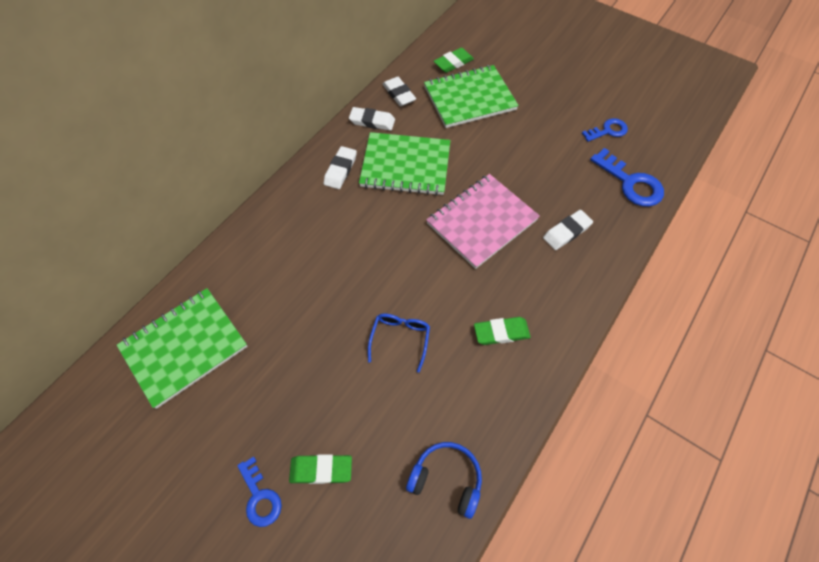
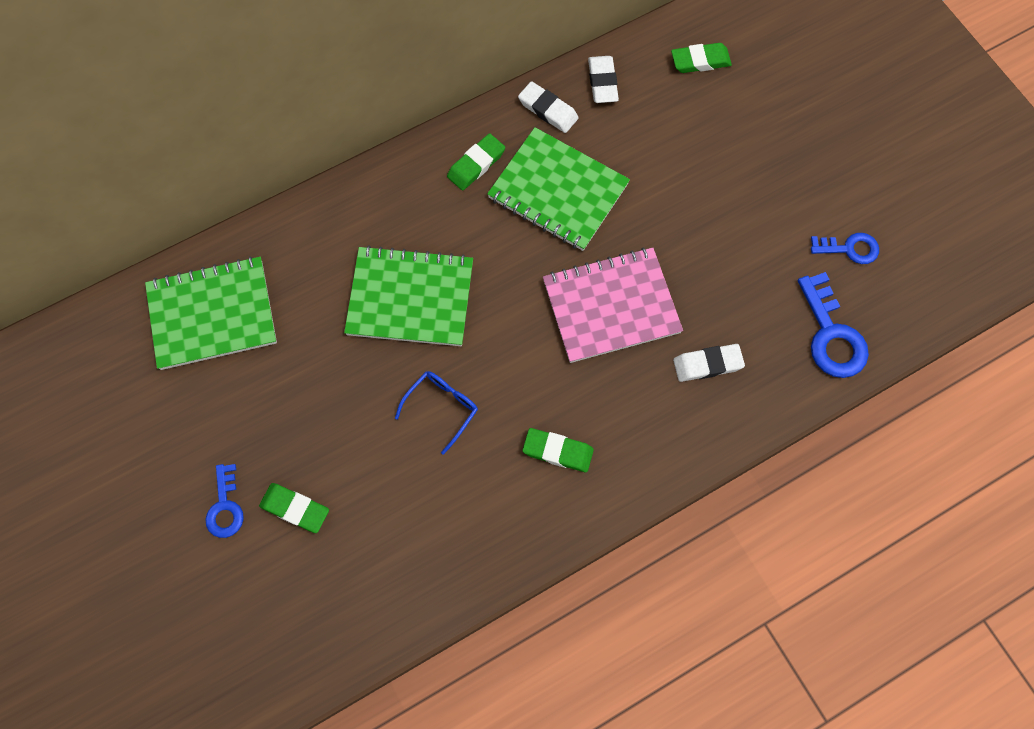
camera: 25 degrees right, 10 degrees up
white eraser [324,146,357,189] -> green eraser [447,133,505,191]
blue headphones [406,442,482,519] -> none
green notebook [424,65,519,128] -> green notebook moved to [344,245,473,346]

